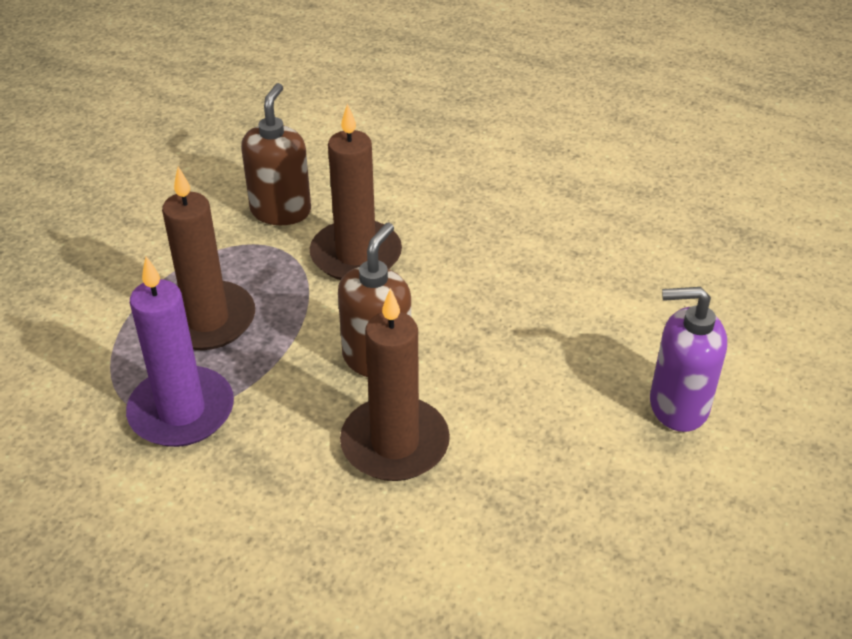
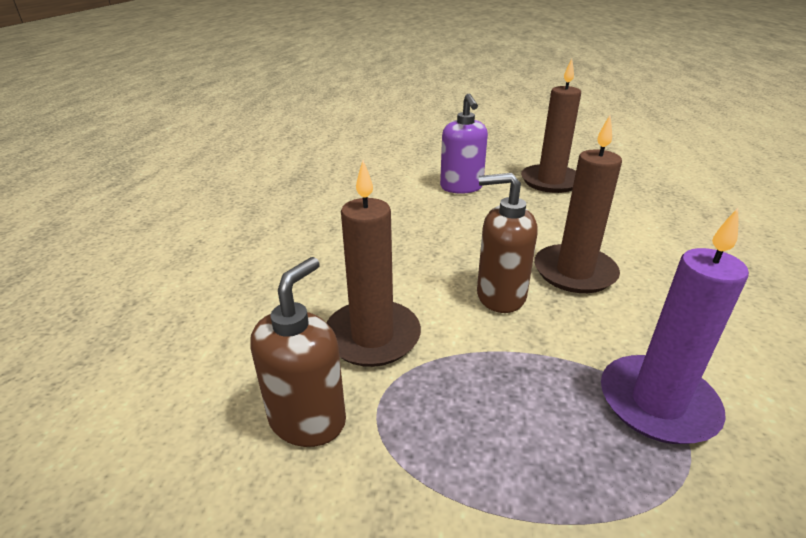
camera: 105 degrees left, 10 degrees down
brown candle [162,167,255,350] -> brown candle moved to [521,59,581,193]
brown soap dispenser [241,83,311,225] -> brown soap dispenser turned 120 degrees clockwise [250,257,346,447]

